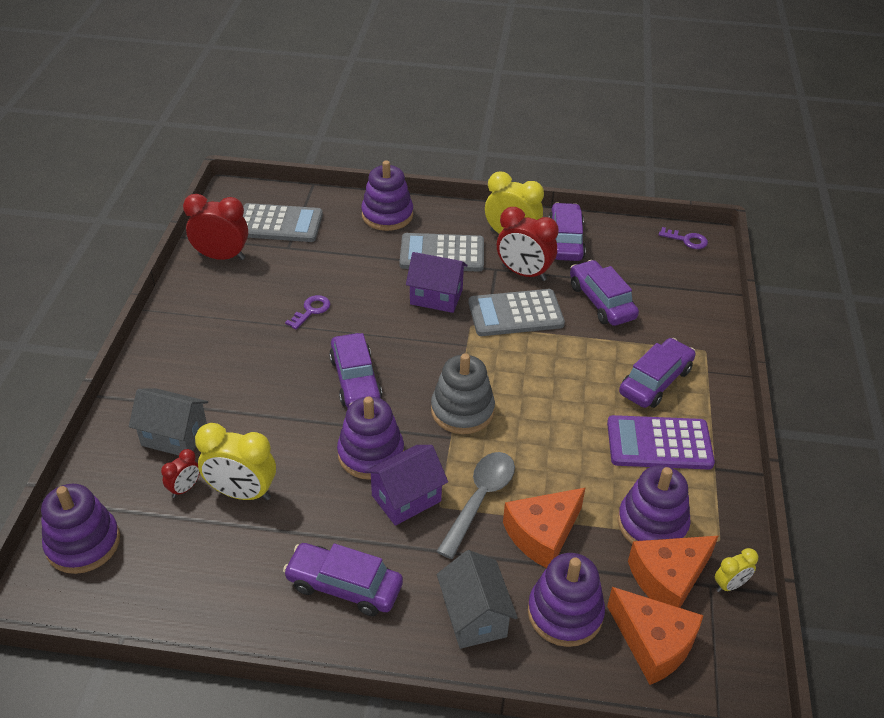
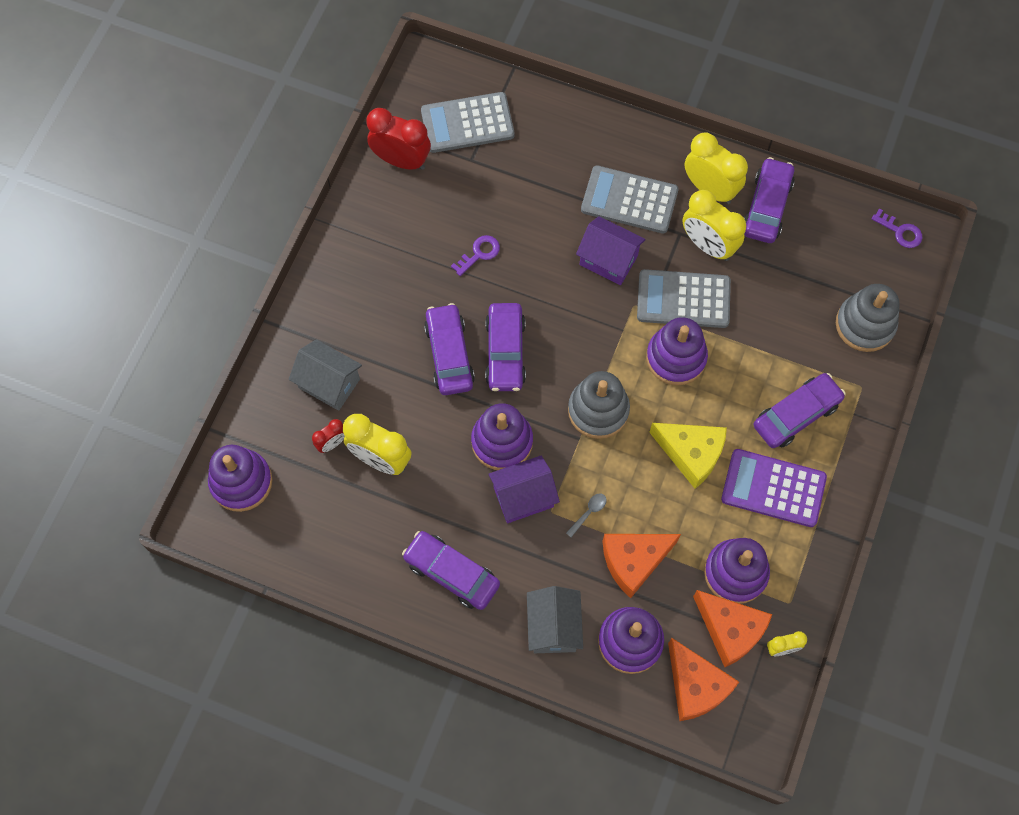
camera: 15 degrees right, 25 degrees up
grey calculator [243,203,323,242] -> grey calculator turned 150 degrees clockwise [421,92,514,153]
purple stacking toy [361,160,413,231] -> purple stacking toy moved to [646,317,708,385]
grey spoon [436,452,515,559] -> grey spoon [566,493,607,537], size x0.44
red clock [497,207,559,281] -> yellow clock [682,190,746,261]
purple car [570,260,639,326] -> purple car moved to [424,303,475,395]
orange cheese [628,536,718,608] -> orange cheese turned 120 degrees counterclockwise [693,590,772,667]
none -> yellow cheese [649,423,727,489]
none -> grey stacking toy [836,284,900,352]

